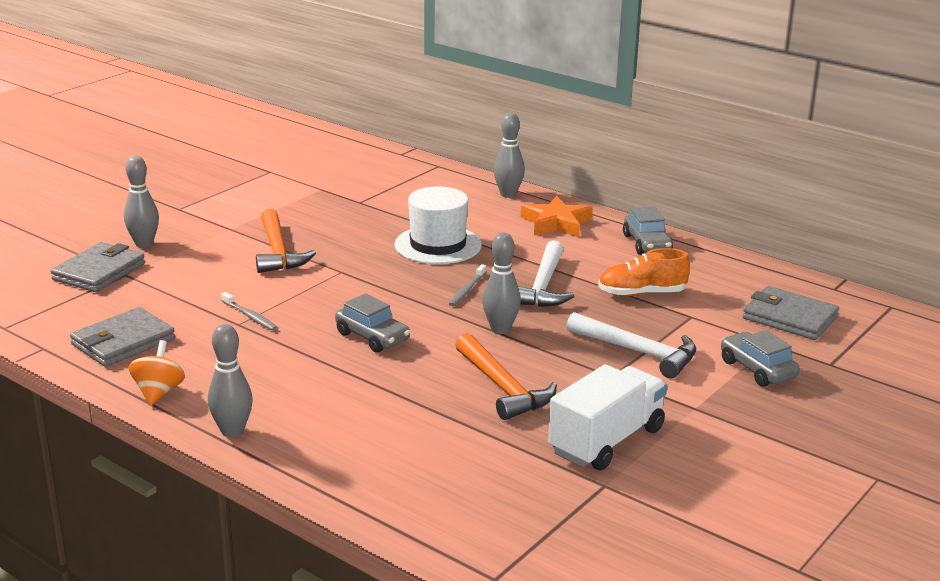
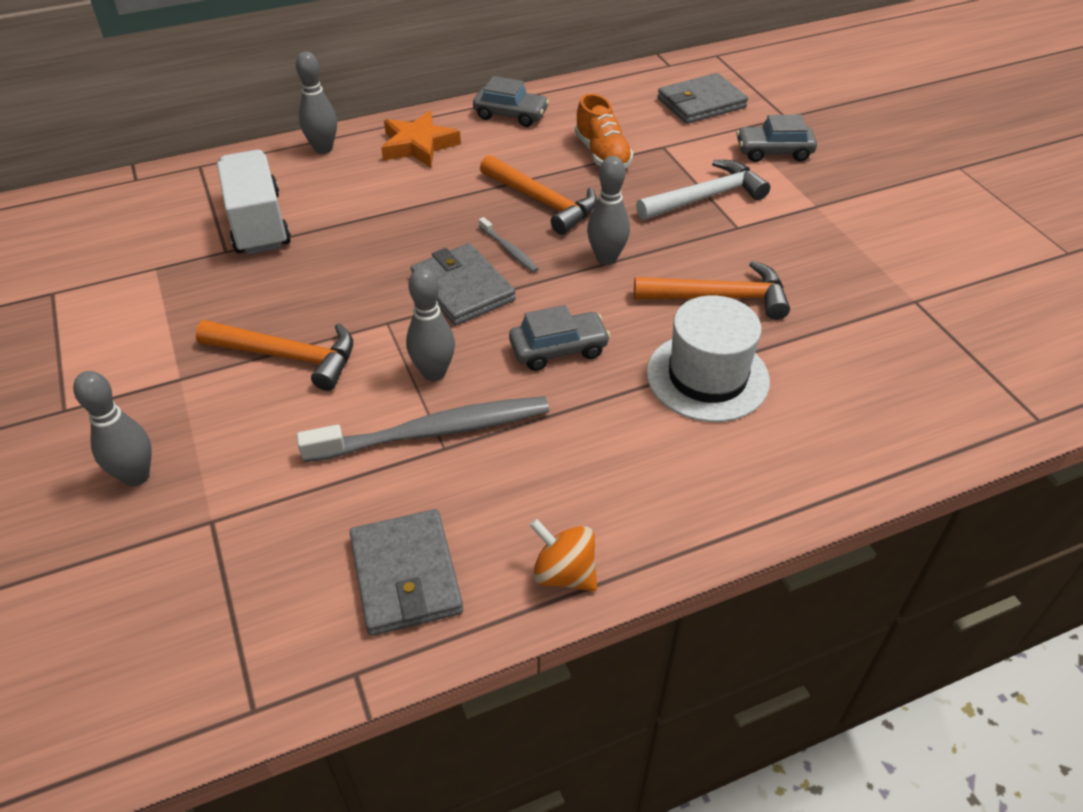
camera: 60 degrees left, 20 degrees up
grey wallet [51,242,145,292] -> grey wallet moved to [411,243,516,326]
grey bowling pin [208,324,253,438] -> grey bowling pin moved to [406,268,455,381]
grey toothbrush [221,292,277,330] -> grey toothbrush [297,396,549,462], size x2.21
white hat [394,187,482,264] -> white hat moved to [647,295,770,422]
white hammer [518,240,574,307] -> orange hammer [480,155,597,235]
white truck [548,364,667,471] -> white truck moved to [217,150,291,255]
orange shoe [598,248,690,296] -> orange shoe turned 45 degrees counterclockwise [575,93,633,168]

